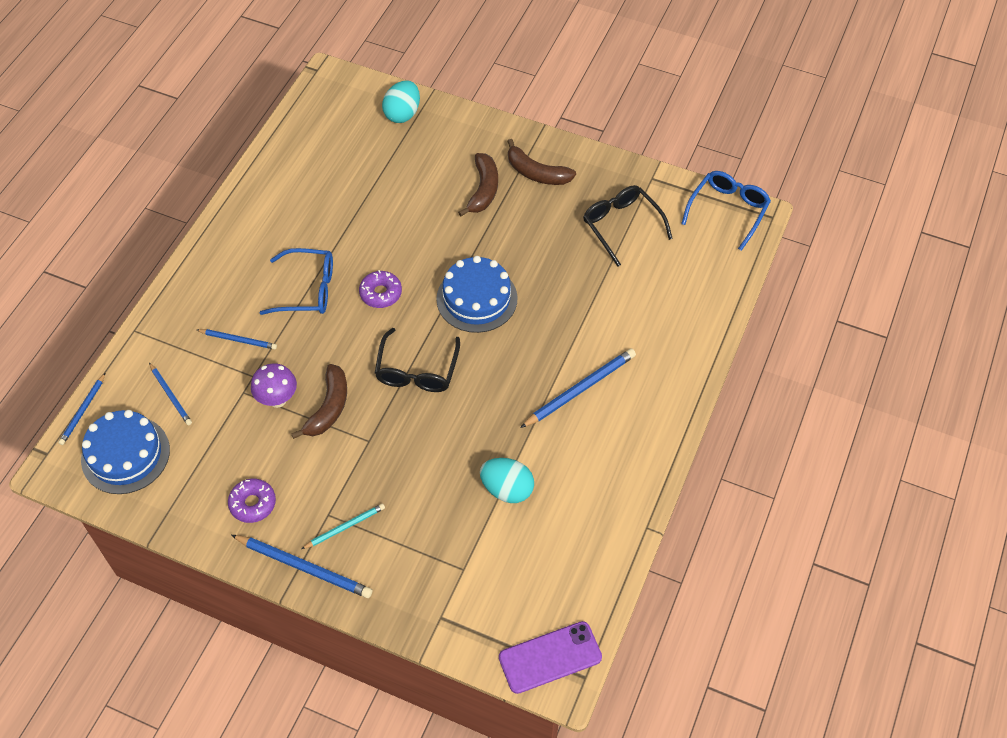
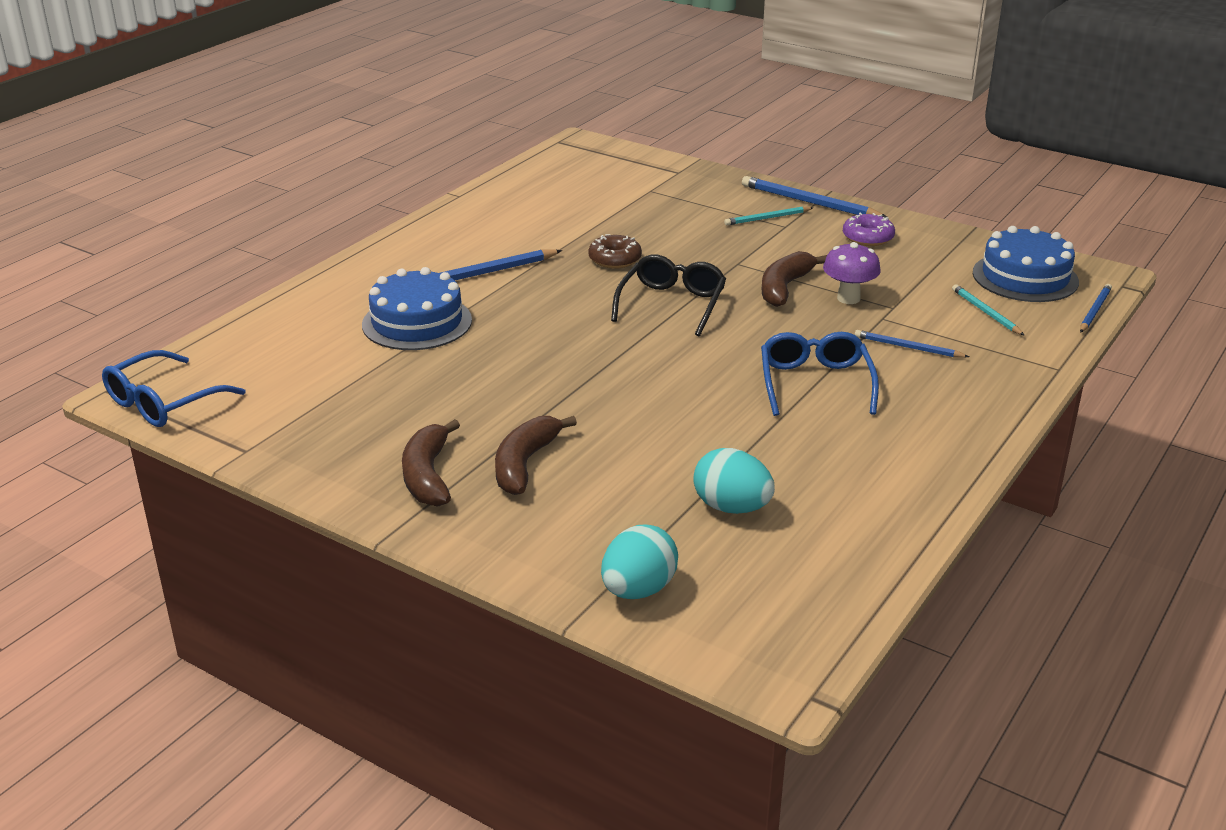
camera: 170 degrees left, 25 degrees down
blue pencil [149,363,192,425] -> turquoise pencil [952,284,1025,336]
blue glasses [260,248,333,315] -> blue glasses turned 75 degrees clockwise [761,332,879,416]
purple donut [359,270,402,308] -> none
blue cake [436,256,518,333] -> blue cake moved to [362,267,472,350]
turquoise egg [480,458,534,503] -> turquoise egg moved to [693,448,775,514]
purple phone [499,621,602,694] -> none
brown banana [507,139,576,185] -> brown banana turned 135 degrees counterclockwise [402,419,460,507]
black glasses [583,185,673,267] -> none
none -> brown donut [588,234,642,269]

